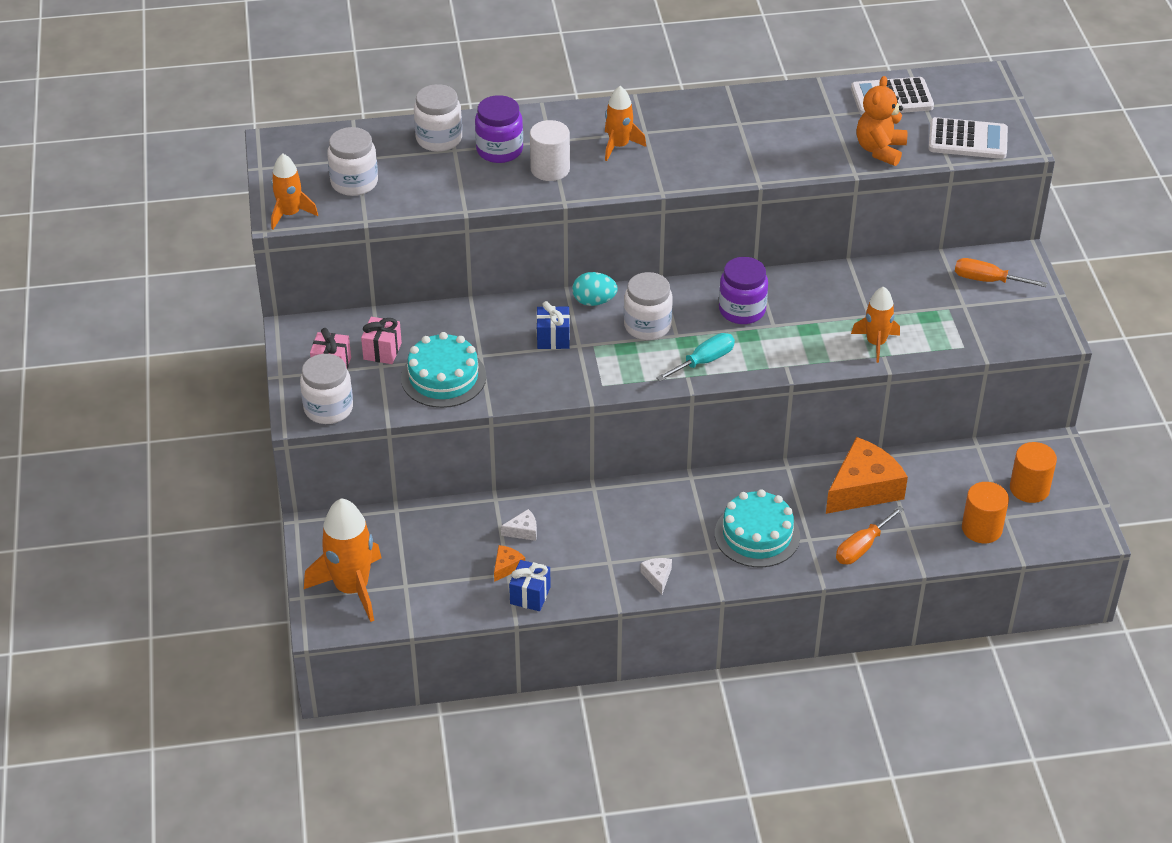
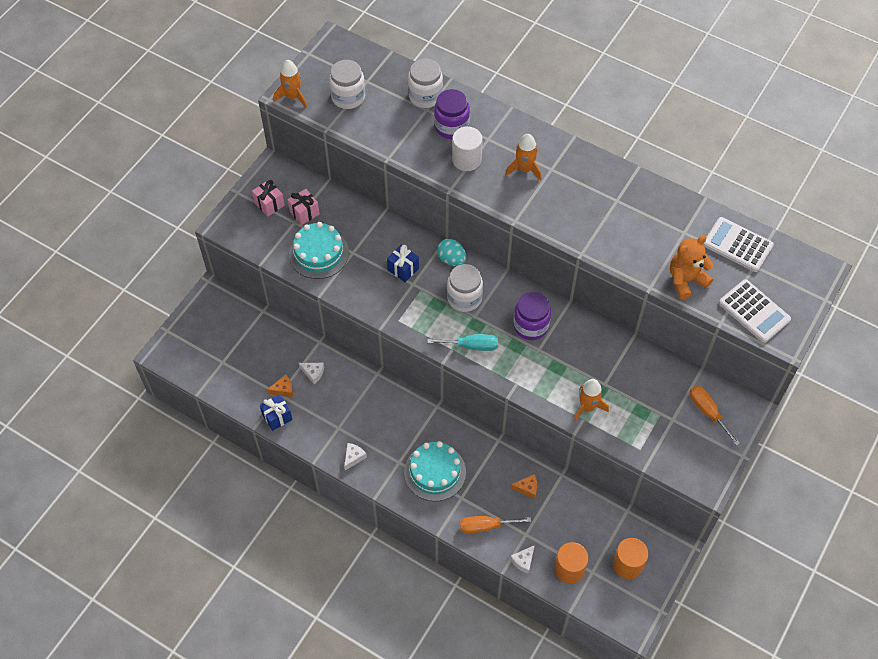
camera: 40 degrees right, 15 degrees up
white jar [300,354,353,424] -> none
orange rocket [304,498,382,622] -> none
orange cheese [826,437,908,514] -> orange cheese [511,474,537,499], size x0.43
none -> white cheese [510,545,535,574]

